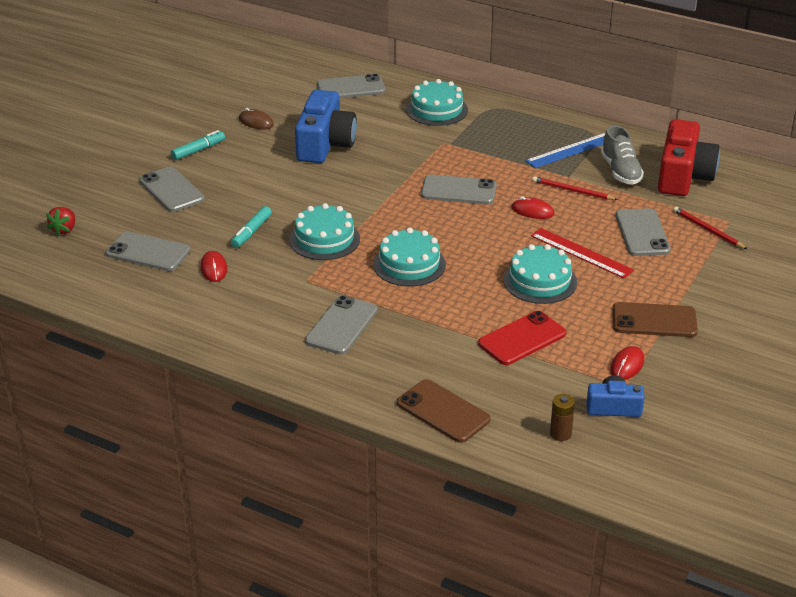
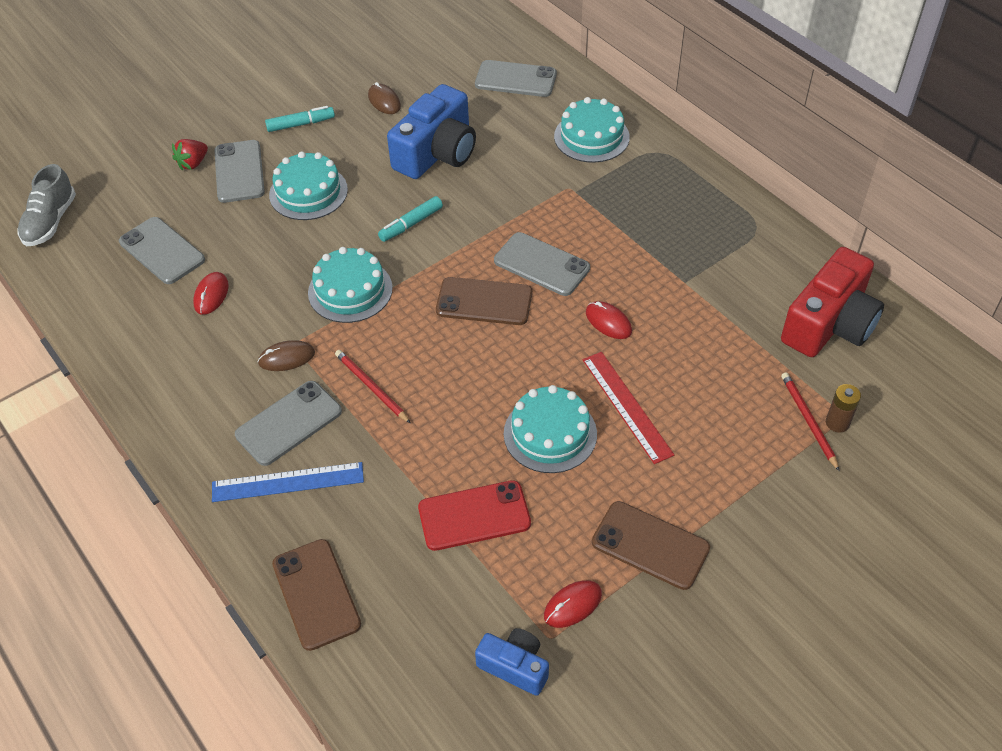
camera: 25 degrees right, 15 degrees up
red strawberry [46,207,75,237] -> red strawberry moved to [172,139,208,171]
turquoise marker [231,206,272,248] -> turquoise marker moved to [378,196,443,242]
turquoise cake [373,227,446,287] -> turquoise cake moved to [269,151,348,220]
blue ruler [526,133,605,168] -> blue ruler moved to [212,462,364,502]
red pencil [532,176,618,200] -> red pencil moved to [335,350,411,423]
brown battery [550,394,575,441] -> brown battery moved to [826,384,861,433]
grey shoe [601,125,644,185] -> grey shoe moved to [17,164,76,246]
grey phone [616,208,671,256] -> none
none -> brown mouse [258,340,315,371]
none -> brown phone [436,277,532,325]

